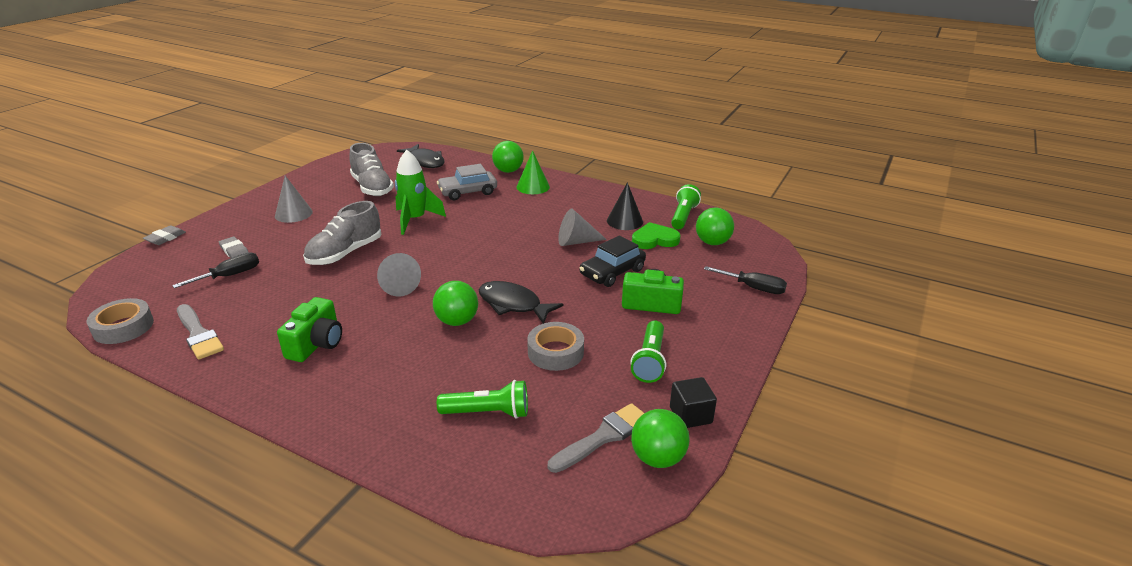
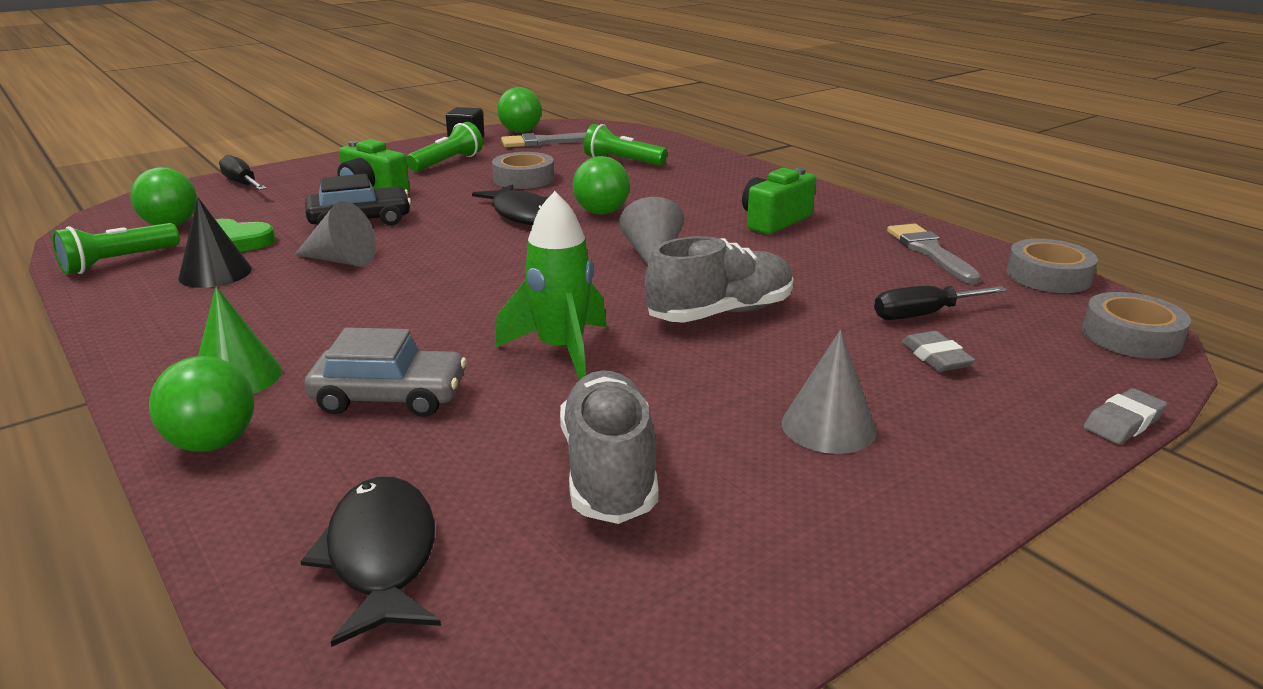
camera: 155 degrees left, 5 degrees down
none -> grey tape [1082,292,1191,359]

